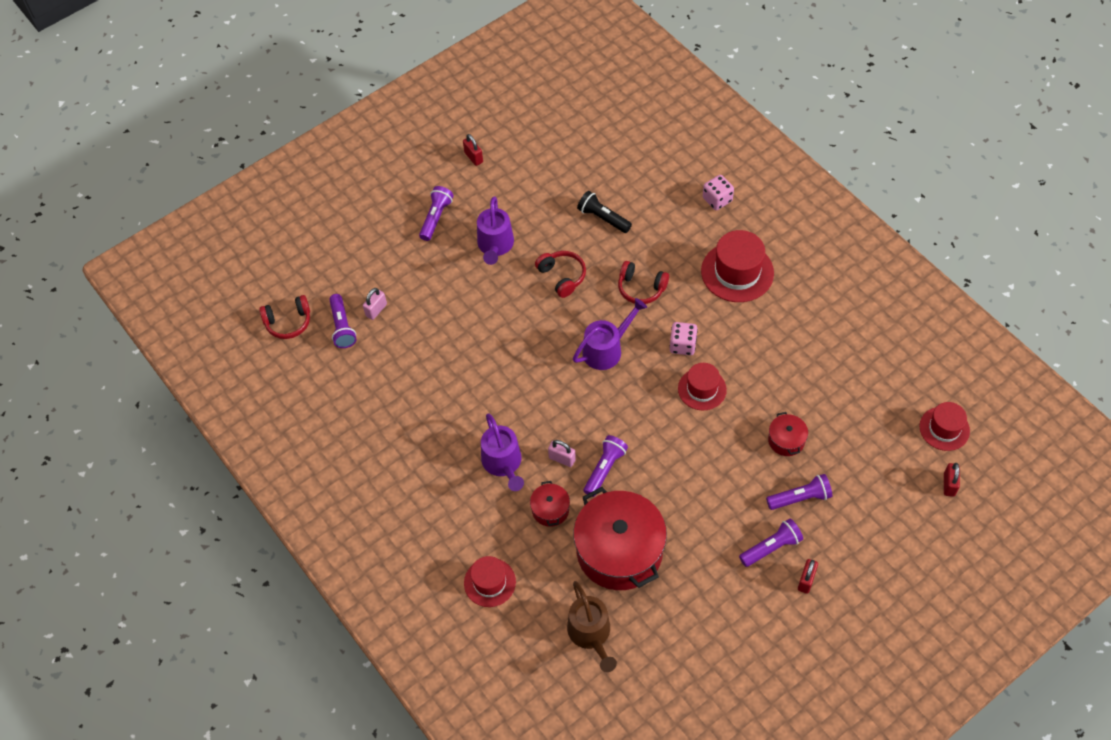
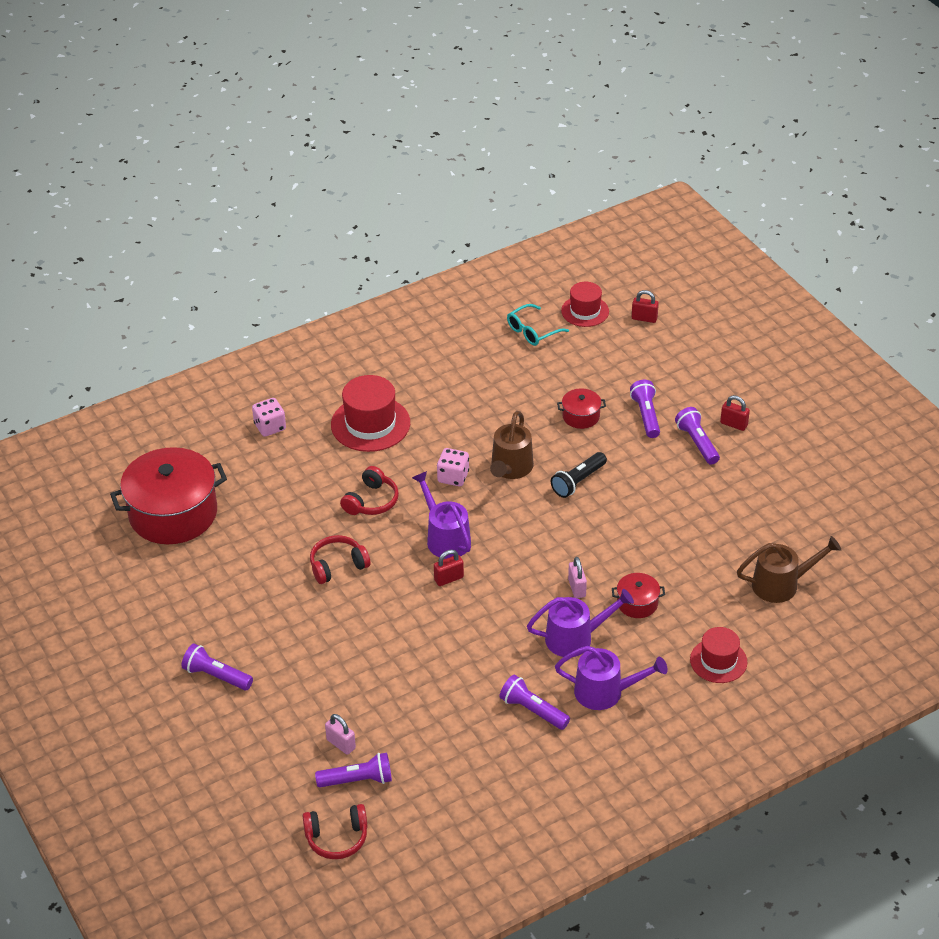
camera: 85 degrees left, 15 degrees down
red headphones [259,295,310,339] -> red headphones turned 90 degrees clockwise [303,804,368,859]
red padlock [463,134,483,166] -> red padlock moved to [434,550,464,586]
purple watering can [477,197,514,265] -> purple watering can moved to [555,646,668,710]
pink padlock [548,440,576,467] -> pink padlock turned 45 degrees counterclockwise [568,557,587,598]
red pot [573,487,667,590] -> red pot moved to [110,447,227,544]
black flashlight [577,191,632,233] -> black flashlight moved to [551,452,607,498]
purple flashlight [584,435,628,497] -> purple flashlight moved to [499,674,570,730]
red hat [678,363,727,410] -> brown watering can [490,411,534,479]
none -> turquoise glasses [507,304,569,346]

